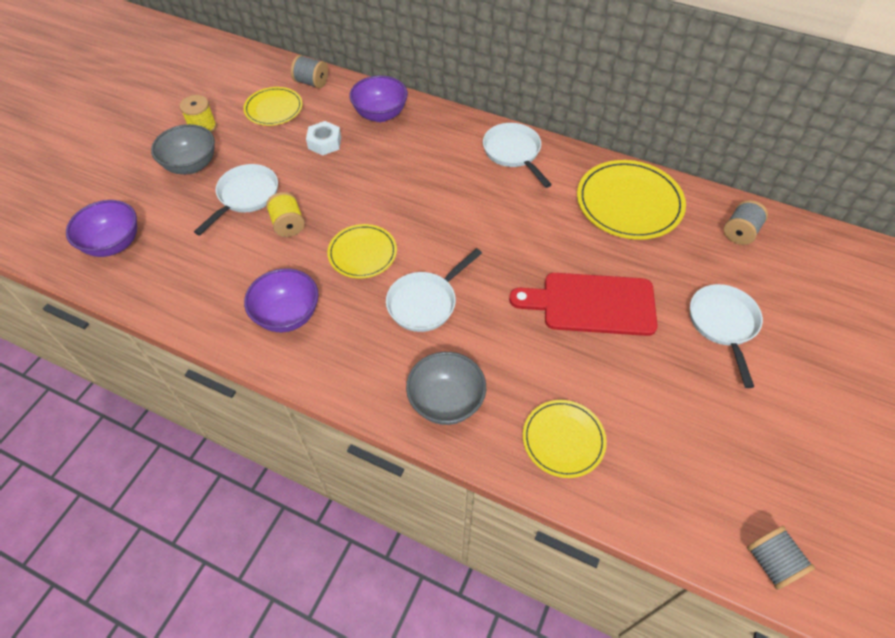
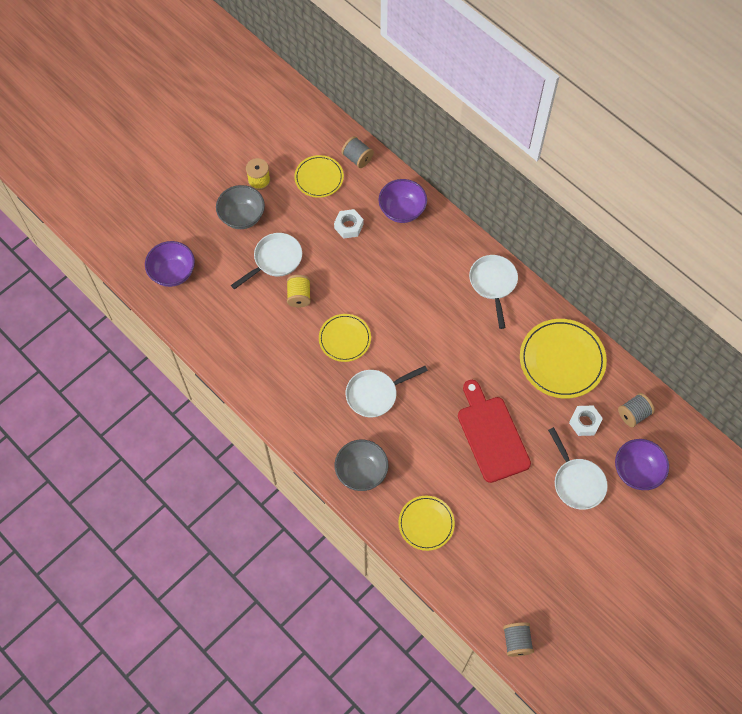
camera: 20 degrees right, 10 degrees up
purple bowl [244,268,319,332] -> purple bowl moved to [615,439,669,490]
red cutting board [509,273,658,336] -> red cutting board turned 45 degrees clockwise [458,380,531,483]
white pan [690,284,763,388] -> white pan turned 135 degrees clockwise [548,427,608,510]
none -> white nut [569,406,603,436]

